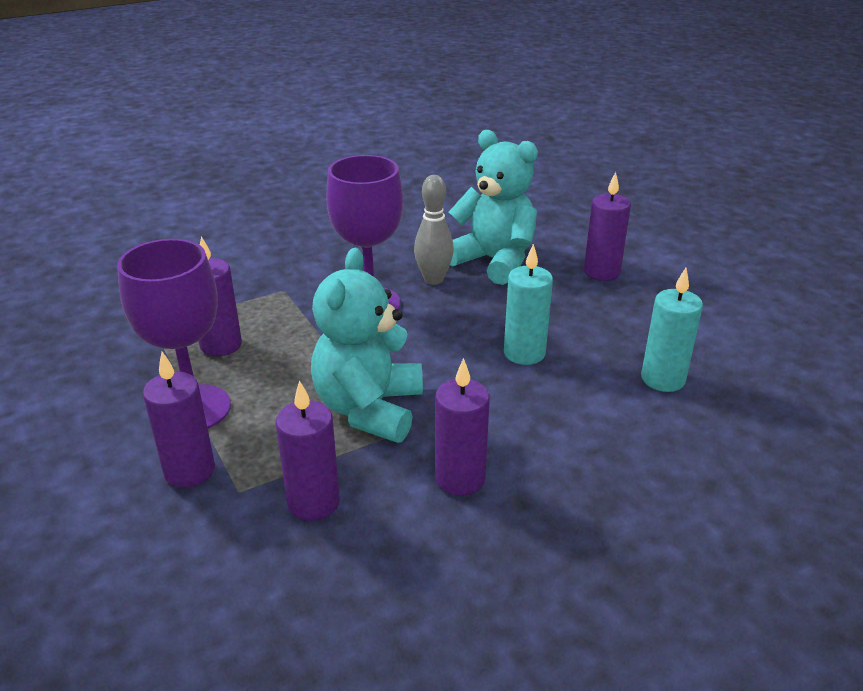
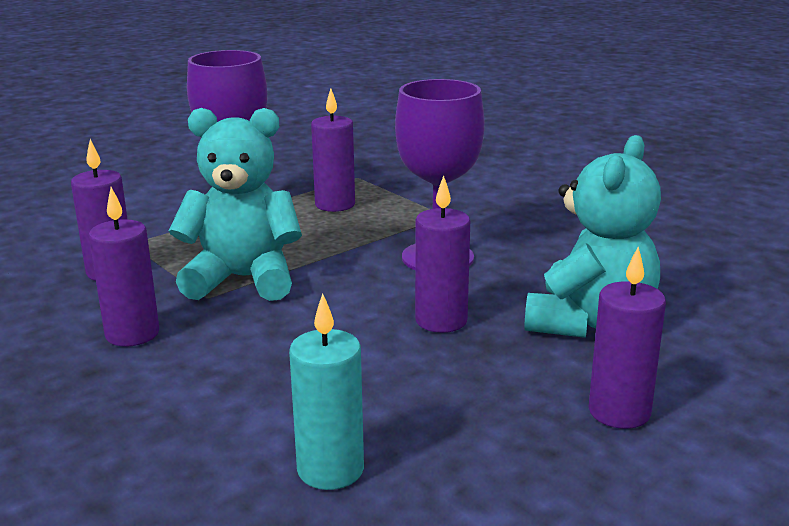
camera: 80 degrees right, 10 degrees down
purple candle [143,352,215,488] -> purple candle moved to [415,175,470,333]
grey bowling pin [414,175,454,285] -> none
turquoise candle [504,244,553,365] -> none

